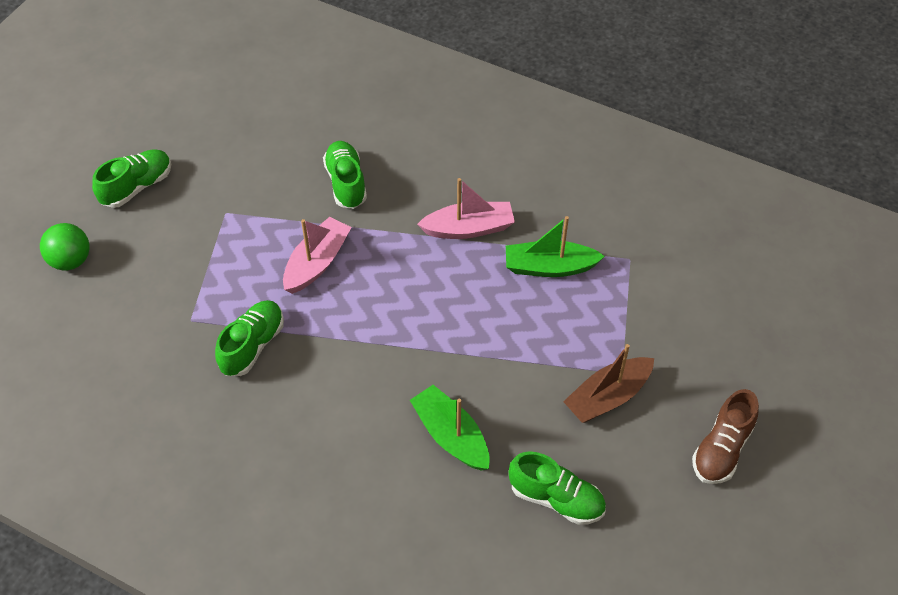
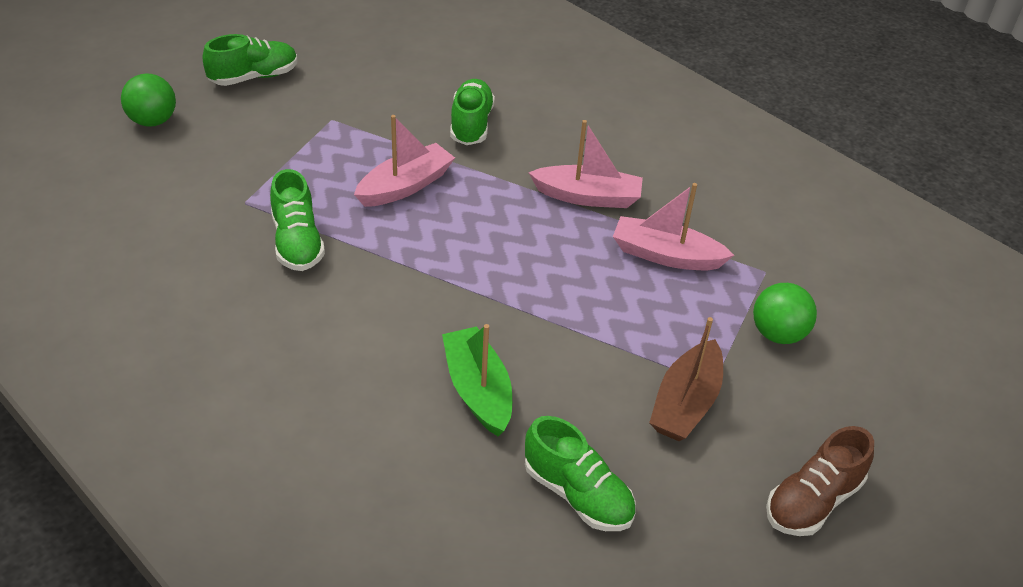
camera: 15 degrees right, 10 degrees down
green shoe [215,300,284,376] -> green shoe turned 120 degrees clockwise [270,169,325,271]
green boat [506,216,605,277] -> pink boat [613,183,734,270]
brown boat [563,344,654,423] -> brown boat turned 45 degrees counterclockwise [649,317,723,441]
none -> green ball [753,283,817,344]

